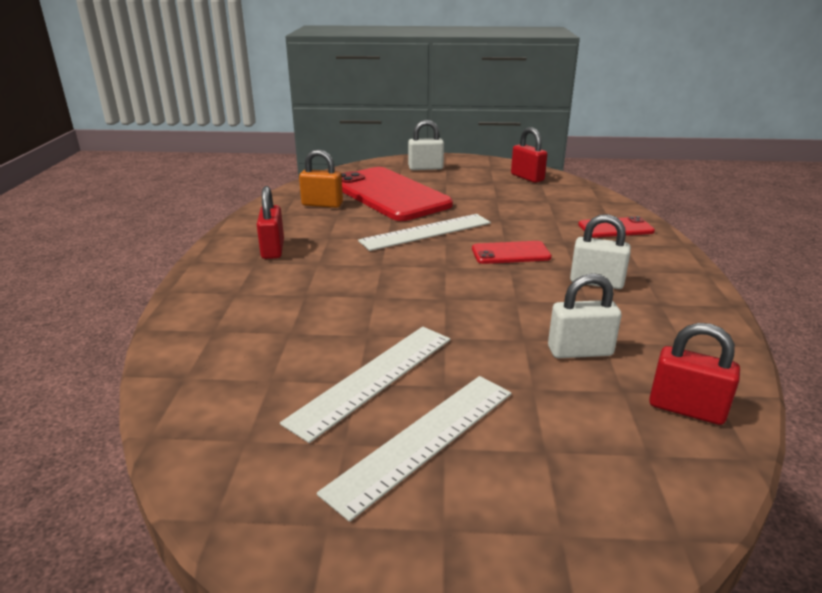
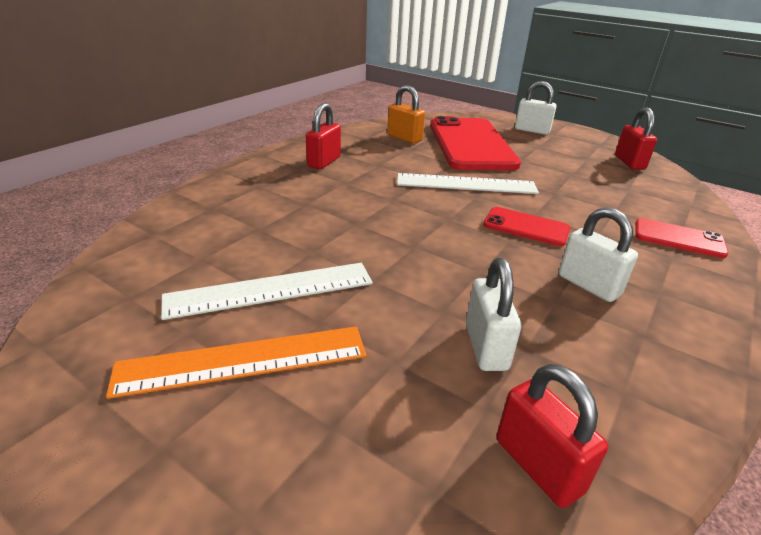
camera: 30 degrees right, 5 degrees up
white ruler [317,376,511,522] -> orange ruler [106,327,367,399]
white padlock [548,273,622,358] -> white padlock turned 60 degrees clockwise [466,258,521,371]

